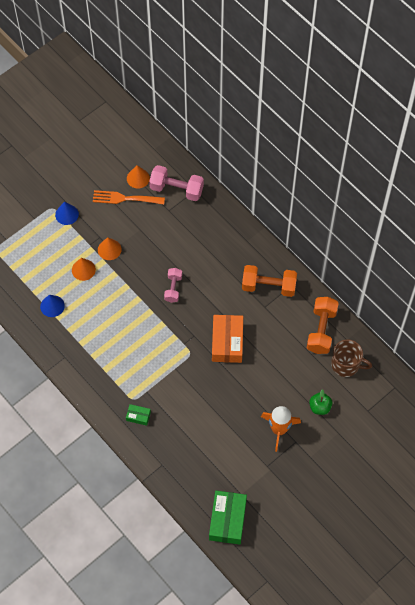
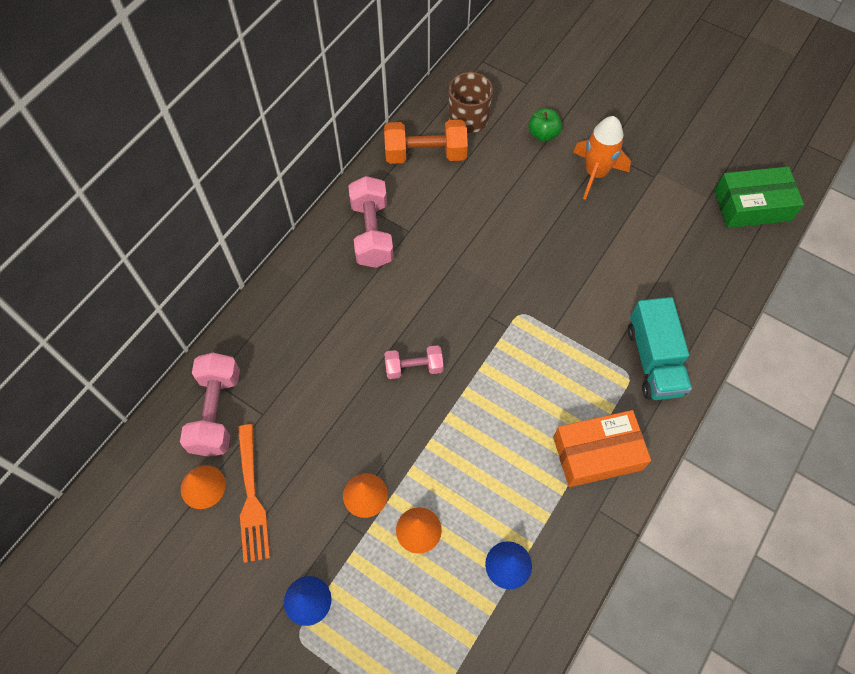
camera: 105 degrees left, 0 degrees up
green box [126,404,151,426] -> turquoise truck [628,297,692,400]
orange box [212,315,243,363] -> orange box moved to [553,410,651,487]
orange dumbbell [242,265,297,297] -> pink dumbbell [348,176,394,268]

